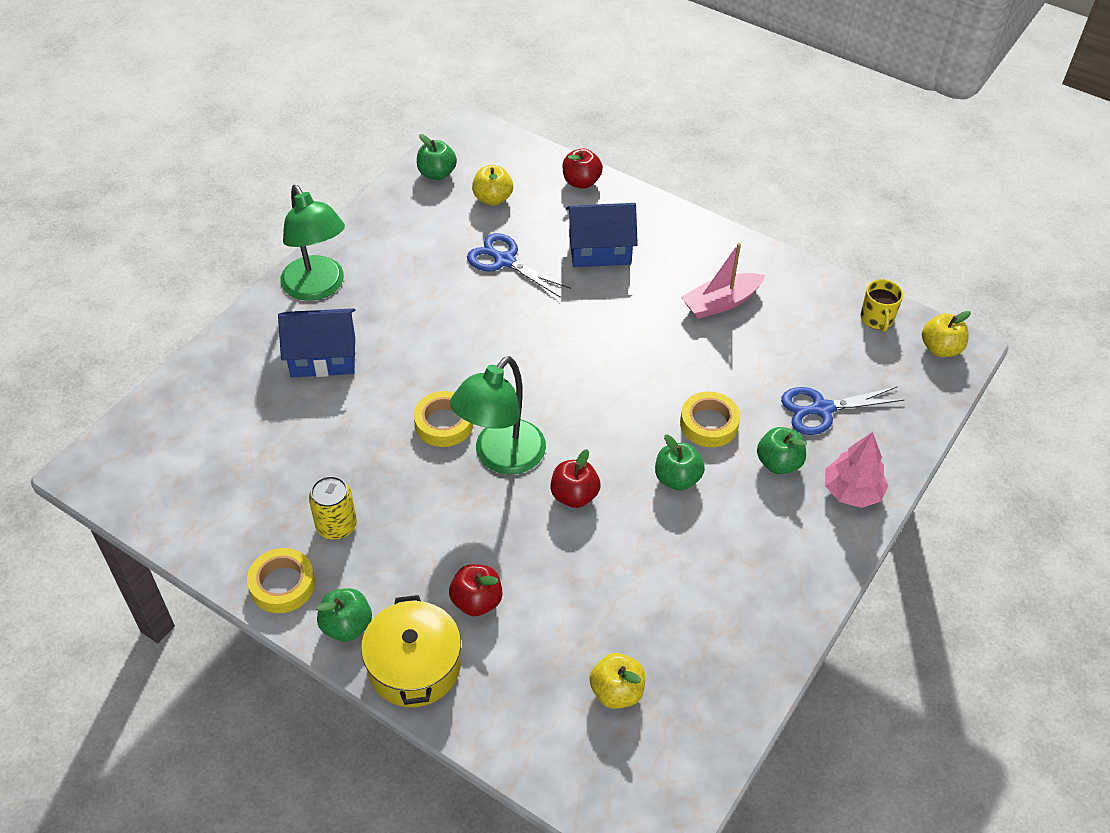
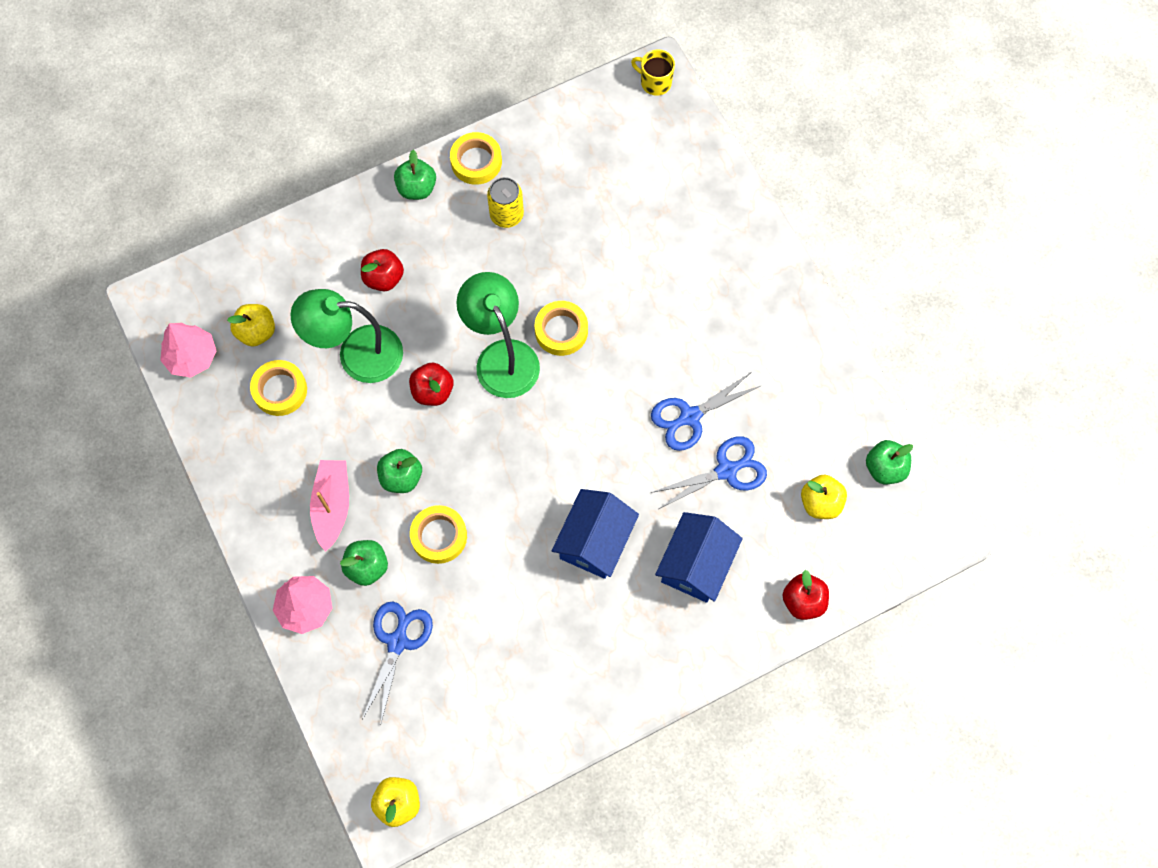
camera: 120 degrees right, 20 degrees up
blue house [278,308,355,377] -> blue house moved to [552,489,639,579]
green lamp [280,185,345,301] -> green lamp moved to [290,289,403,383]
yellow pot [361,595,461,707] -> none
pink boat [681,243,765,319] -> pink boat moved to [310,460,349,552]
yellow mug [860,279,903,332] -> yellow mug moved to [631,49,675,96]
none -> pink tree [160,323,216,377]
none -> yellow tape [250,360,307,416]
none -> blue scissors [651,373,762,451]

